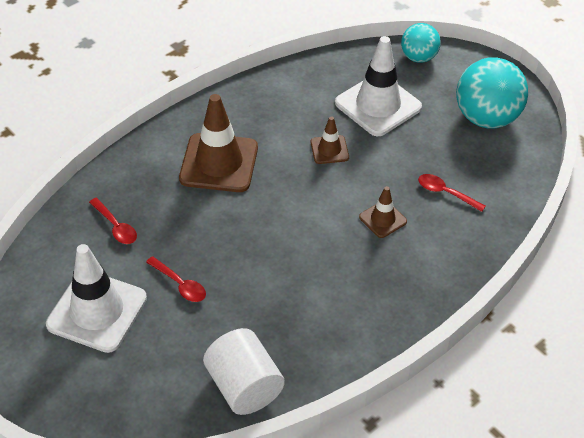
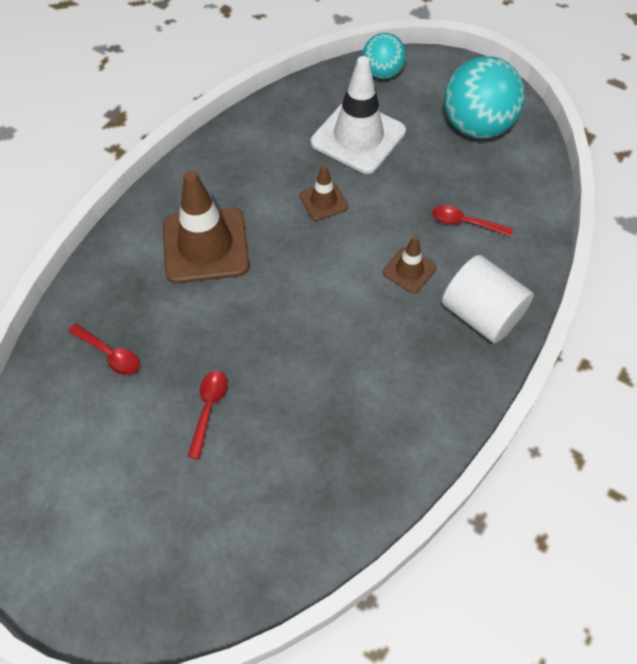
camera: 15 degrees left, 10 degrees up
white traffic cone [46,244,147,353] -> none
red spoon [146,256,206,302] -> red spoon turned 105 degrees counterclockwise [188,371,228,459]
white cylinder [203,328,285,415] -> white cylinder moved to [442,255,534,343]

